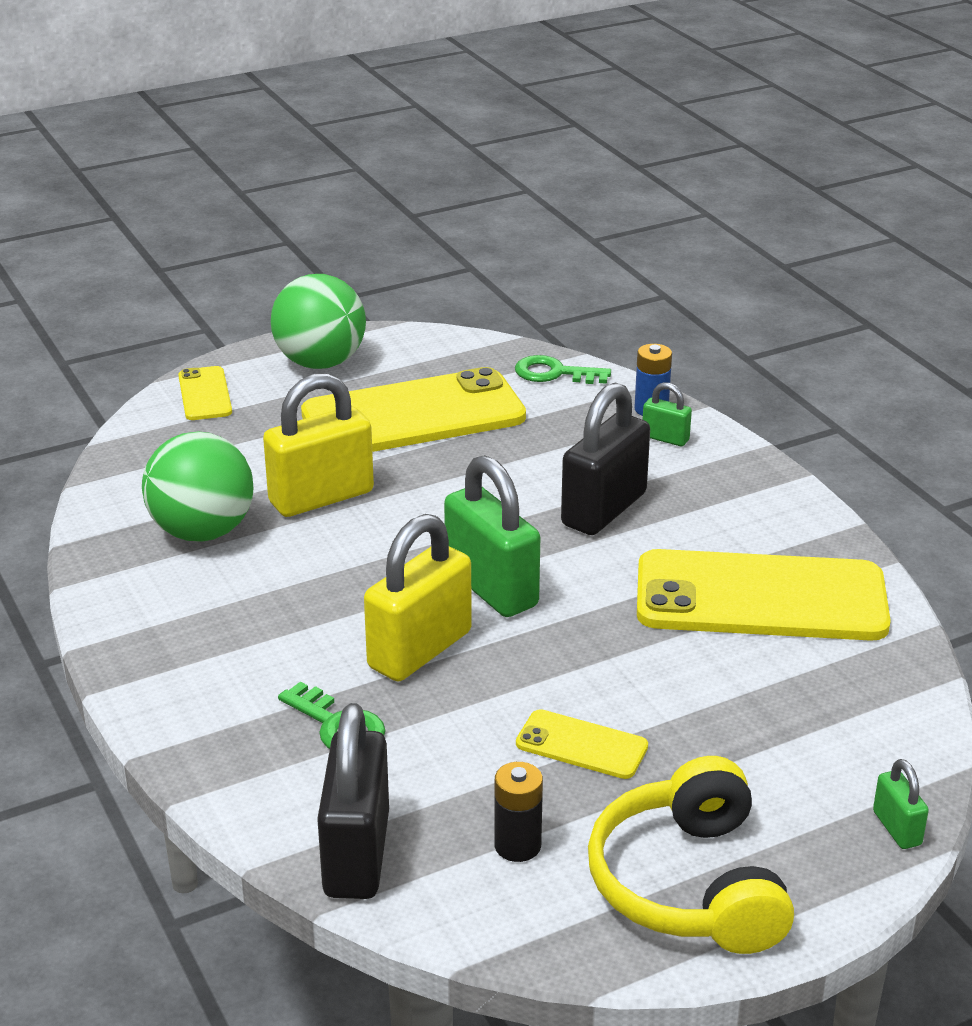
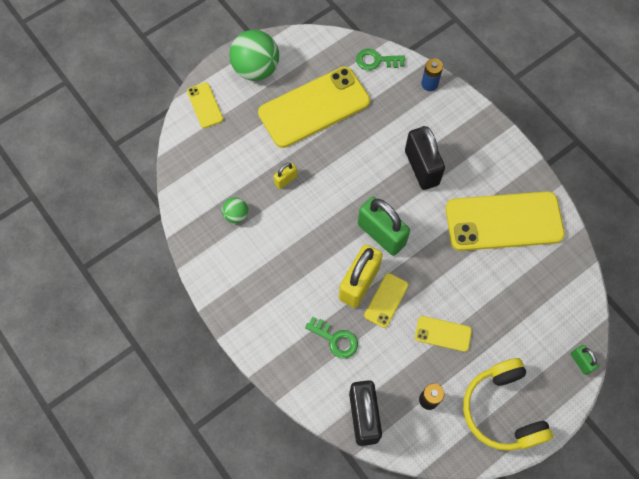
camera: 10 degrees left, 35 degrees up
green ball [142,432,253,541] -> green ball [222,197,248,223], size x0.49
yellow padlock [263,373,374,517] -> yellow padlock [274,162,297,189], size x0.48
black padlock [561,382,650,535] -> black padlock turned 45 degrees counterclockwise [405,126,445,190]
green padlock [643,382,692,446] -> none
none -> yellow phone [364,273,408,328]

